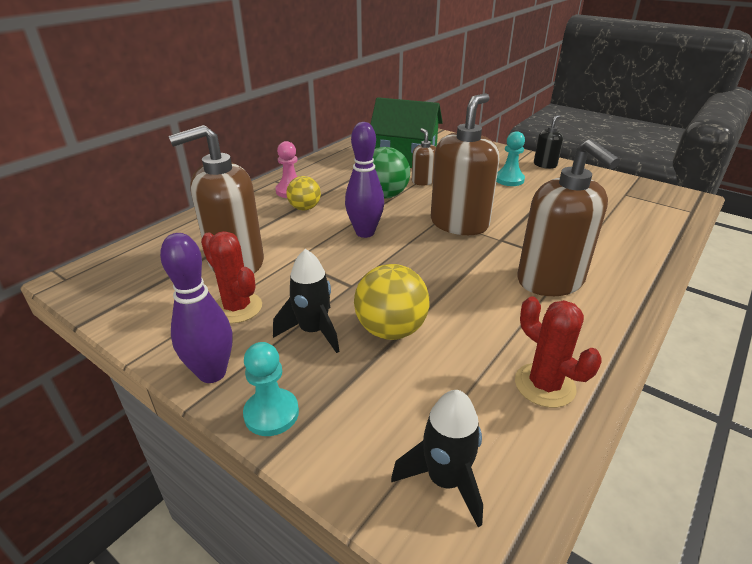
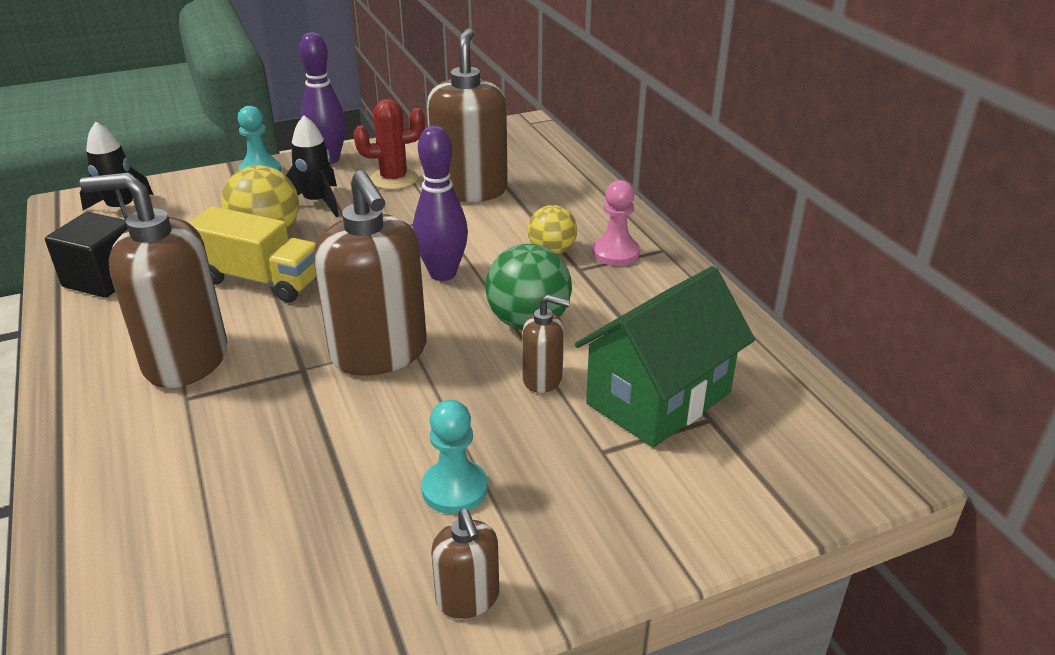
camera: 120 degrees right, 0 degrees up
red cactus [515,297,602,408] -> black cube [45,212,128,298]
black soap dispenser [534,115,563,169] -> brown soap dispenser [431,509,499,619]
none -> yellow truck [189,206,316,303]

